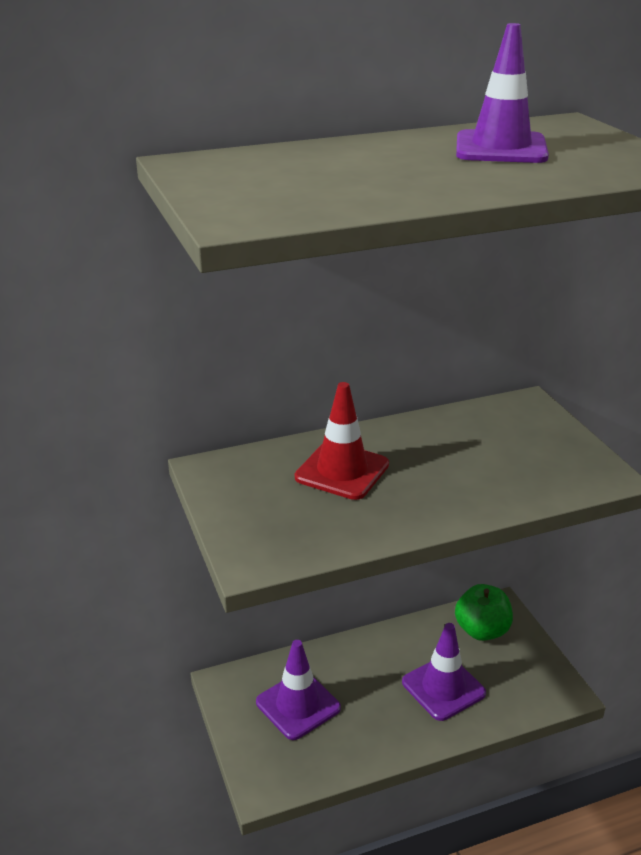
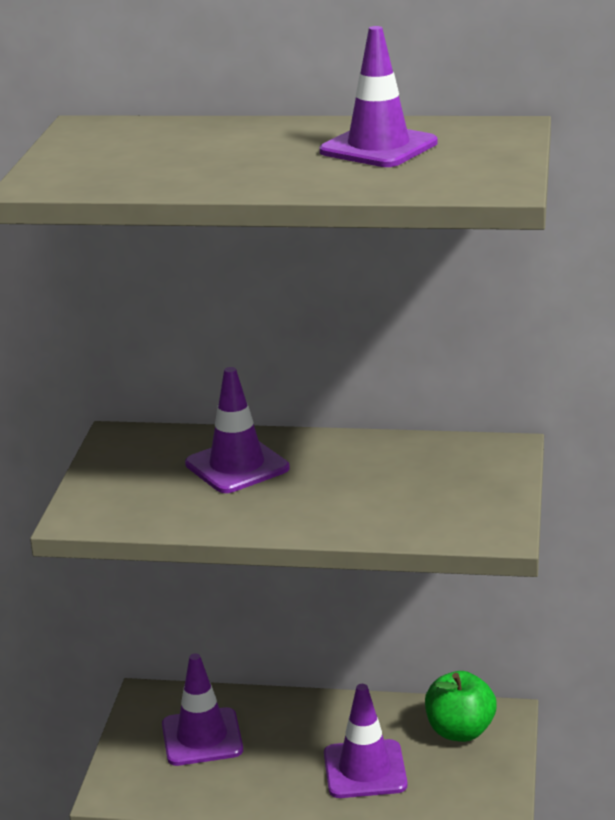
camera: 30 degrees right, 5 degrees down
red traffic cone [295,382,389,500] -> purple traffic cone [185,367,290,493]

